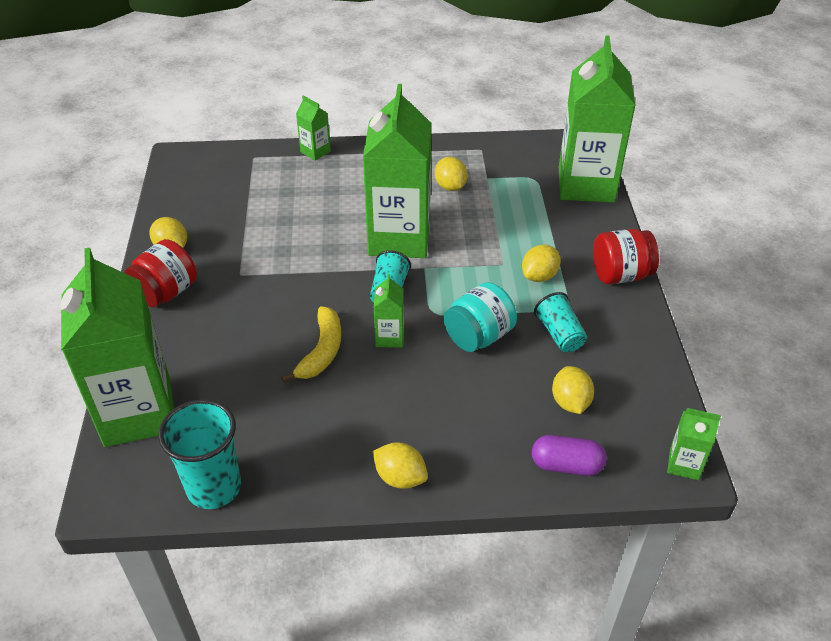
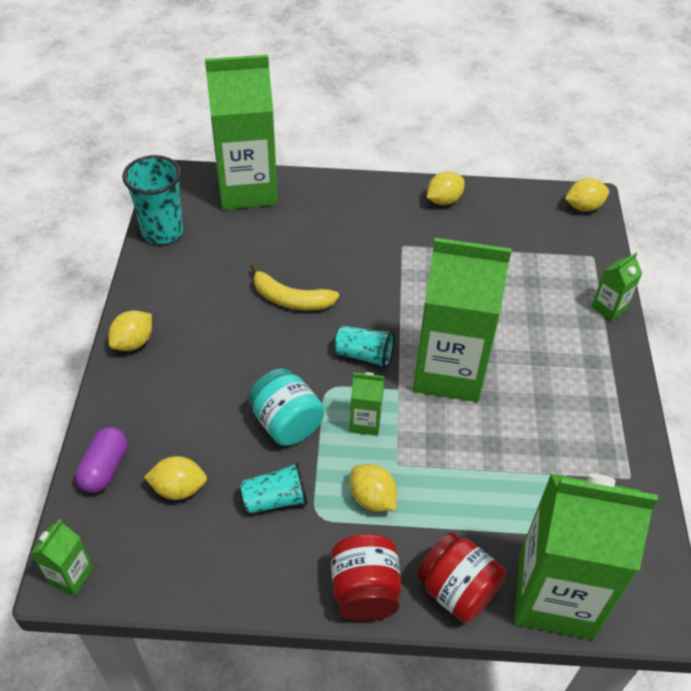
camera: 95 degrees right, 5 degrees up
red jar [125,239,197,307] -> red jar moved to [417,532,506,623]
green carton [374,274,404,348] -> green carton moved to [350,372,385,436]
yellow lemon [435,157,468,191] -> yellow lemon moved to [565,178,609,211]

